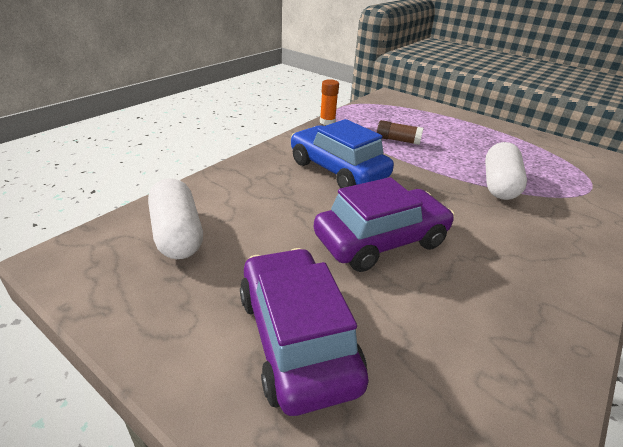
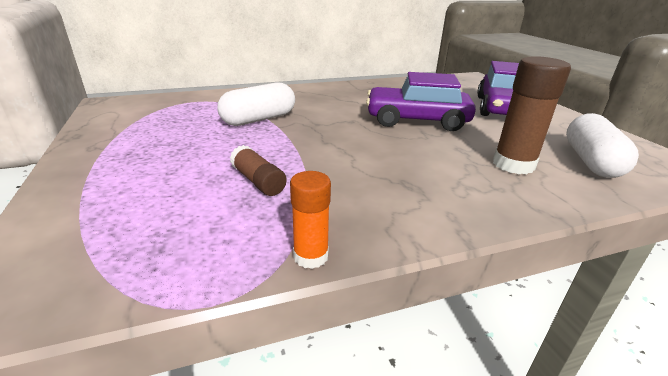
camera: 145 degrees left, 5 degrees down
blue car [291,119,394,188] -> none
none -> brown glue stick [493,56,571,174]

